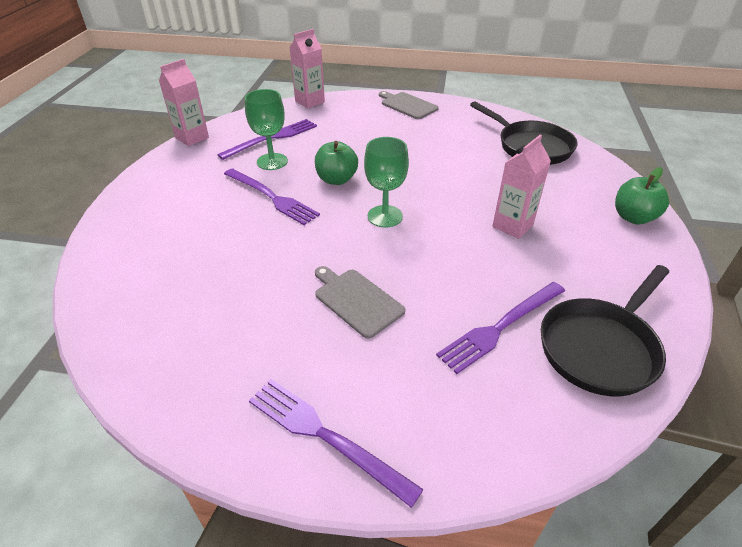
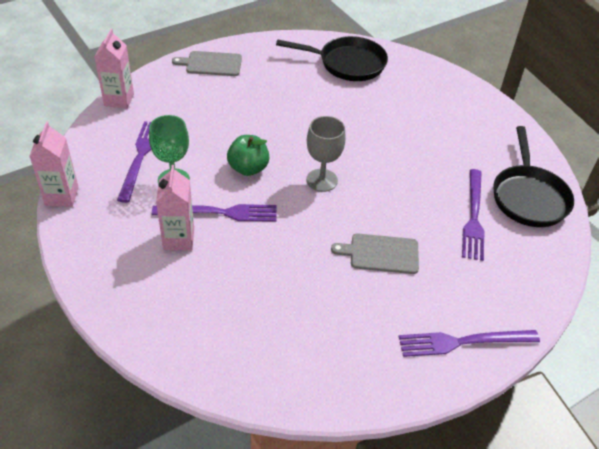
camera: 45 degrees left, 5 degrees up
green goblet [364,137,409,228] -> grey goblet [306,116,346,192]
pink carton [492,135,551,239] -> pink carton moved to [156,165,194,250]
green apple [615,167,669,224] -> none

